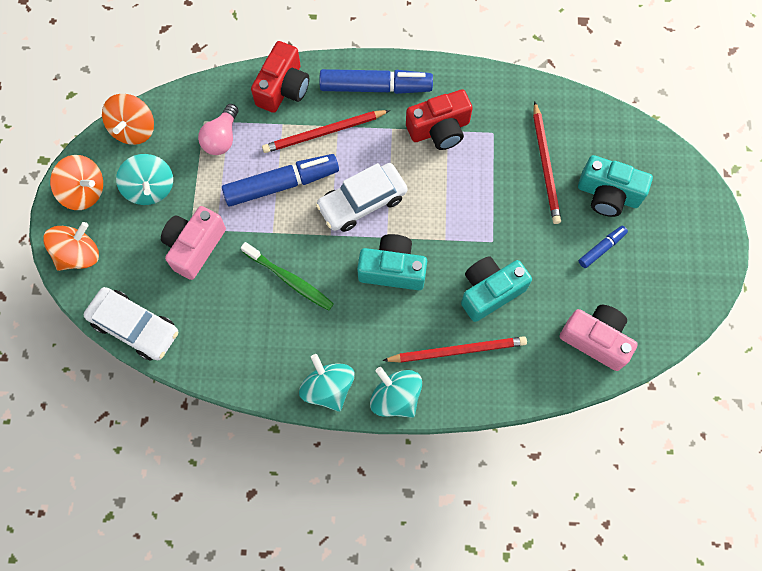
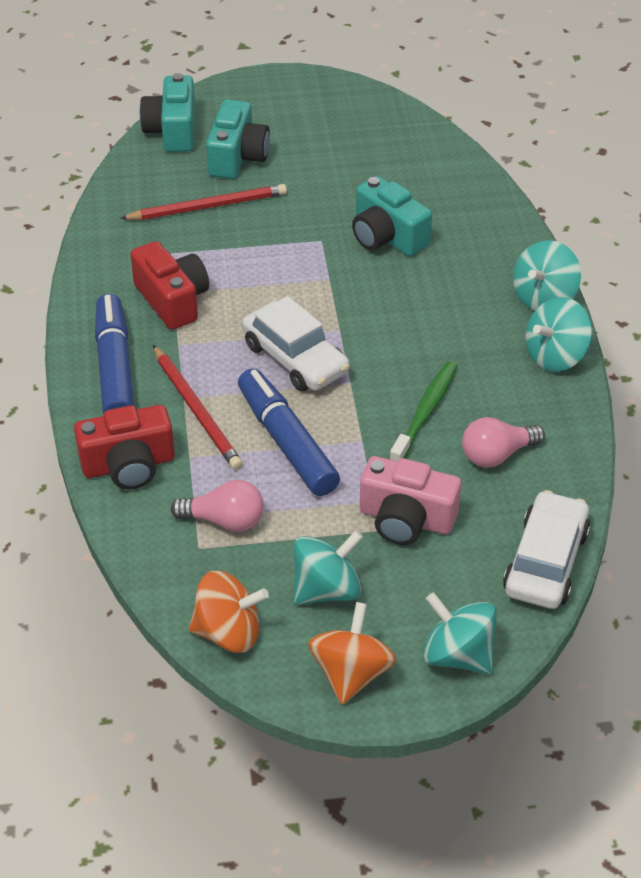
camera: 100 degrees left, 25 degrees down
orange spinning top [43,222,99,271] -> turquoise spinning top [423,592,497,674]
red camera [251,41,309,113] -> red camera turned 150 degrees clockwise [74,405,175,489]
turquoise camera [357,234,427,290] -> turquoise camera moved to [140,73,195,152]
red pencil [382,336,527,363] -> none
pink camera [560,305,638,371] -> none
blue marker [579,226,628,268] -> none
none -> pink light bulb [462,417,545,468]

